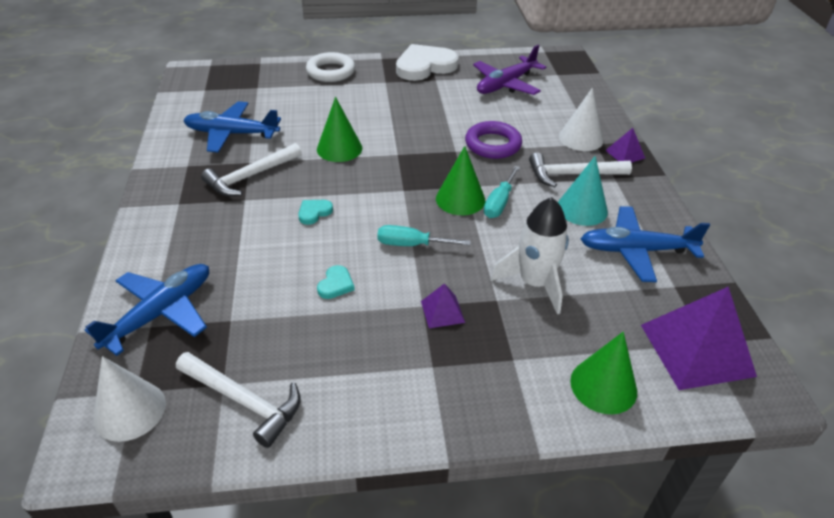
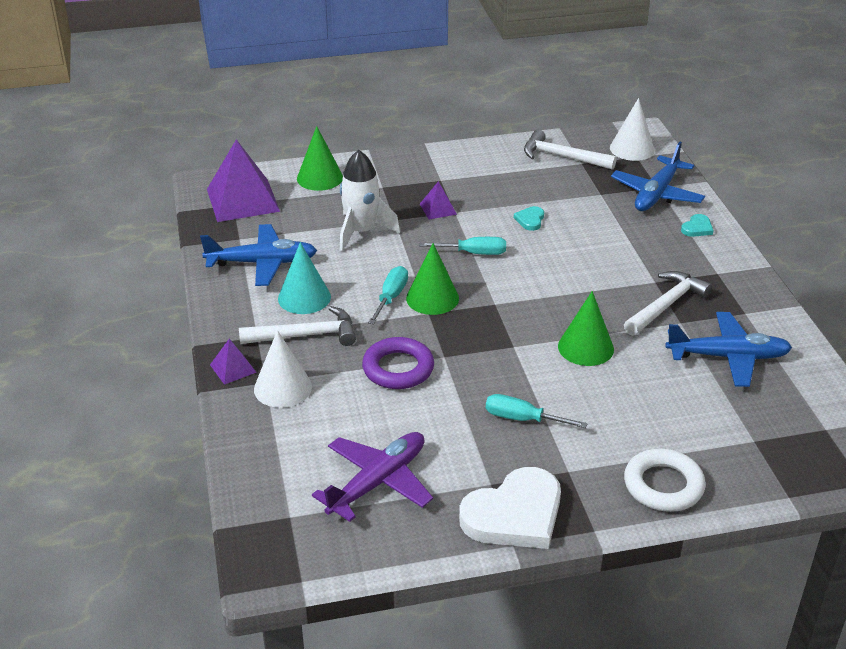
camera: 175 degrees right, 5 degrees down
turquoise heart [298,200,333,225] -> turquoise heart moved to [681,214,714,237]
none -> turquoise screwdriver [486,394,587,428]

